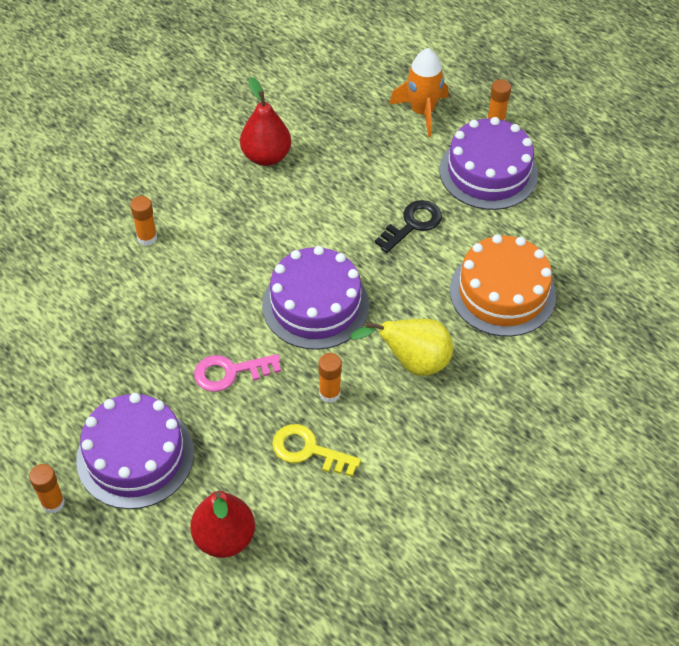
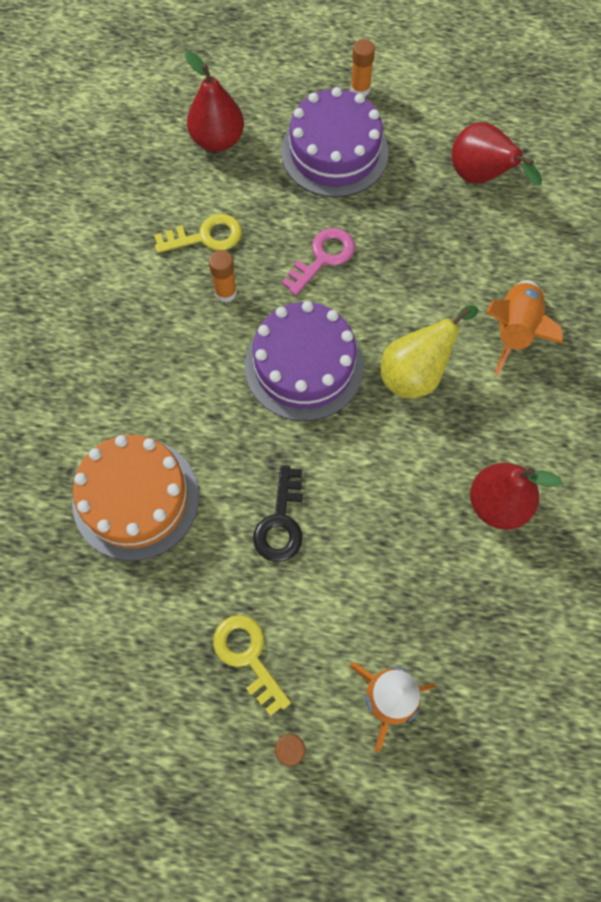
camera: 145 degrees right, 15 degrees up
orange glue stick [130,196,157,246] -> orange rocket [486,280,563,376]
yellow pear [350,319,453,376] -> yellow pear moved to [381,305,479,398]
purple cake [440,117,538,210] -> yellow key [213,615,291,716]
none -> red pear [451,122,542,185]

